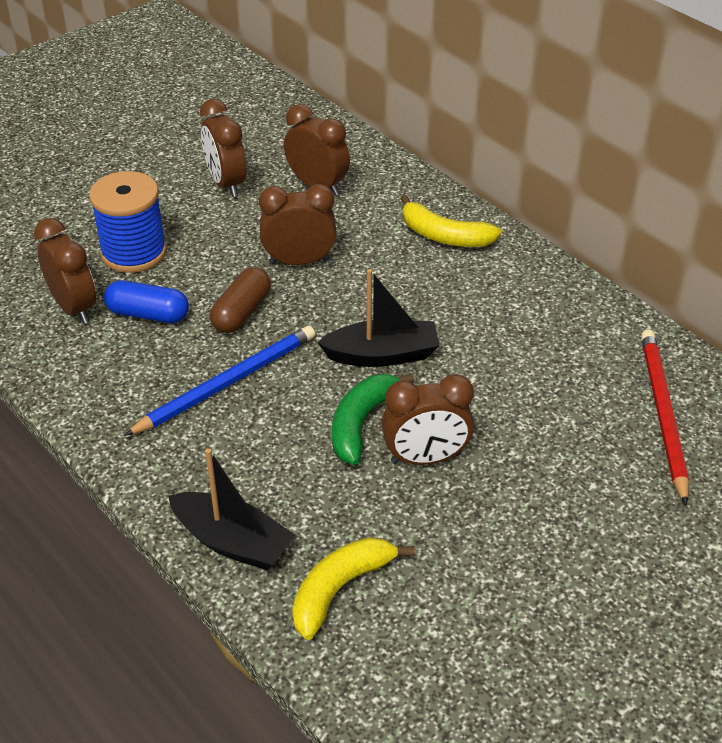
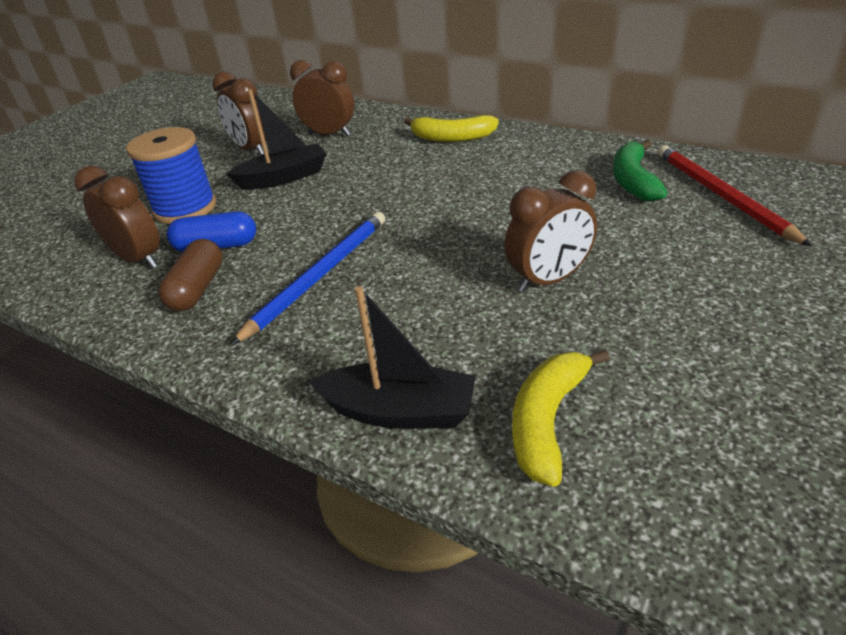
camera: 15 degrees left, 5 degrees down
brown capsule [210,267,271,333] -> brown capsule moved to [158,239,223,311]
brown clock [259,184,337,265] -> none
black boat [317,269,440,367] -> black boat moved to [226,89,327,190]
green banana [332,373,414,465] -> green banana moved to [613,140,668,202]

